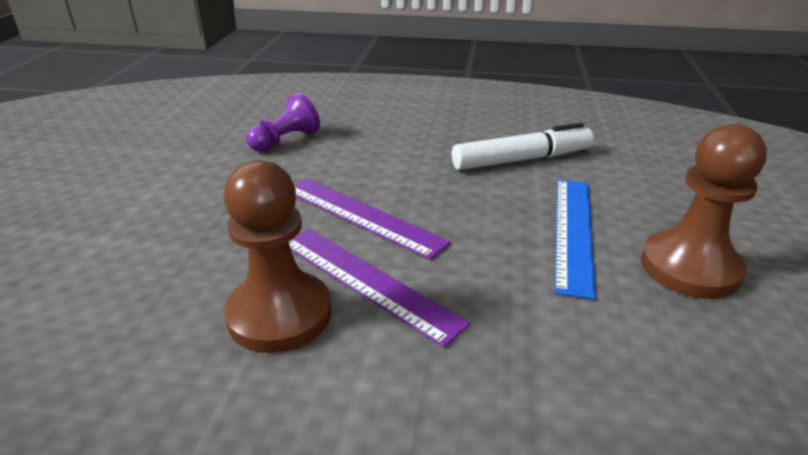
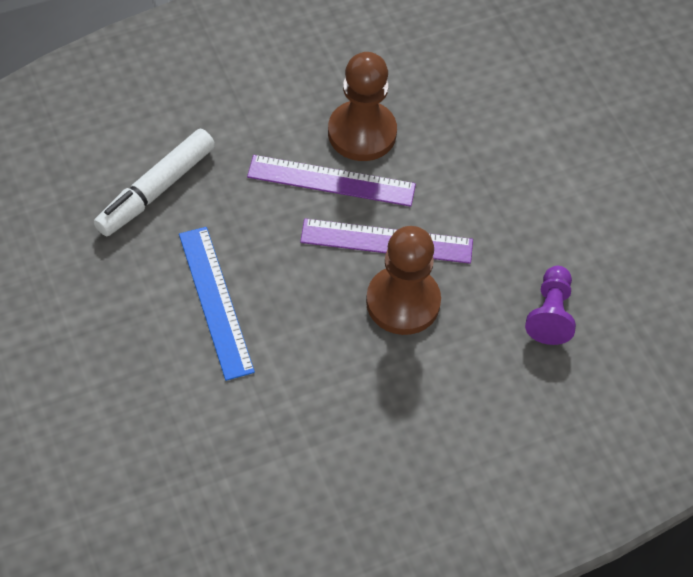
camera: 145 degrees right, 25 degrees up
white marker [452,123,594,170] -> white marker moved to [94,129,215,236]
brown pawn [641,124,767,299] -> brown pawn moved to [366,226,441,335]

